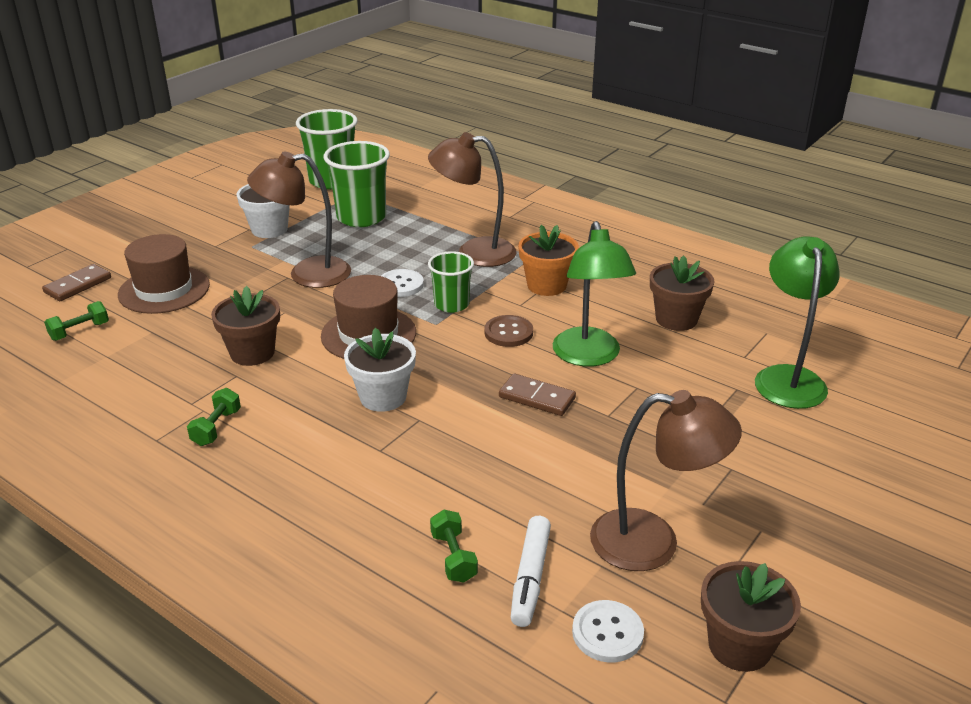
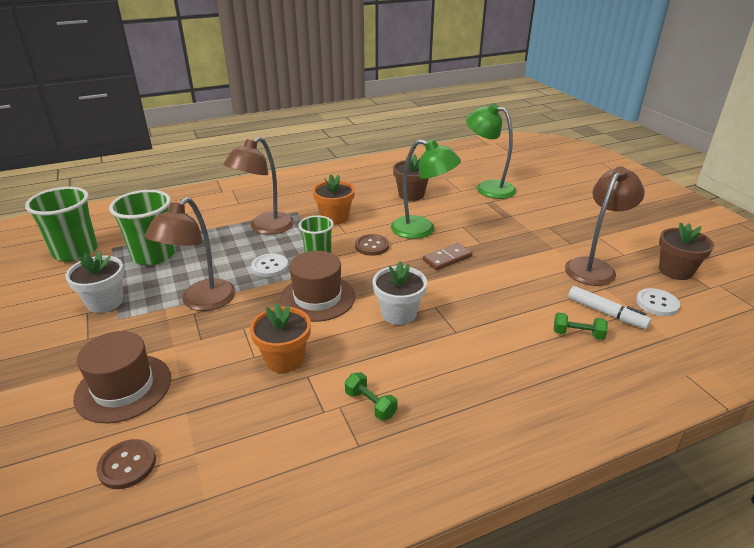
camera: 60 degrees left, 0 degrees up
brown domino [42,264,111,301] -> none
green dumbbell [44,301,109,341] -> brown button [96,439,156,489]
brown flower pot [211,286,280,366] -> orange flower pot [250,303,311,373]

